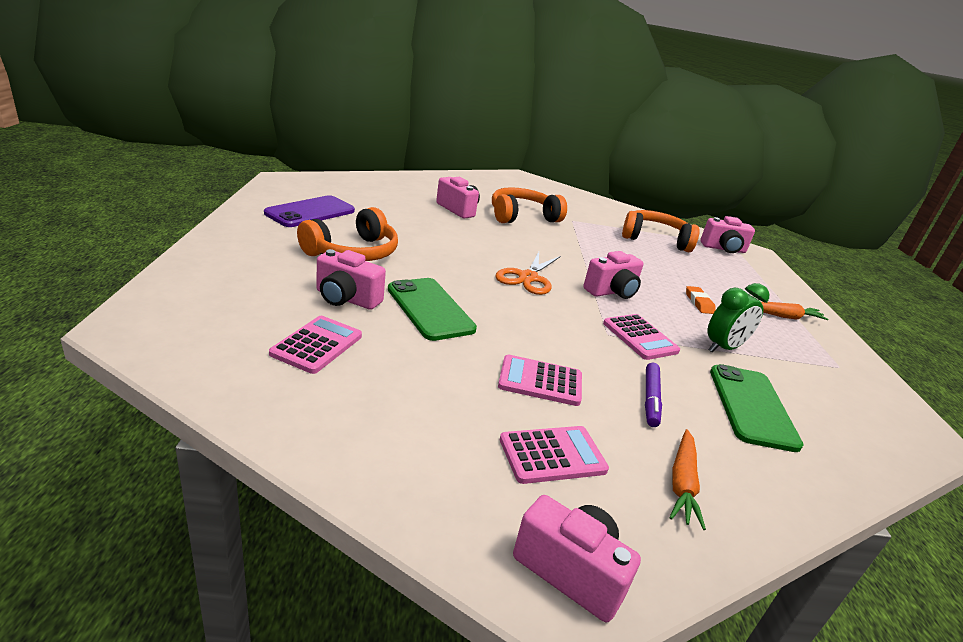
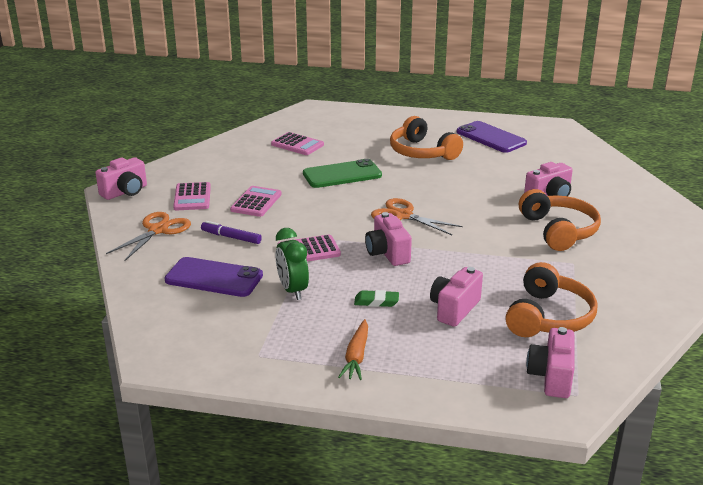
camera: 105 degrees right, 0 degrees up
pink camera [317,249,386,310] -> pink camera moved to [430,267,483,327]
orange carrot [669,429,706,530] -> orange scissors [106,212,191,261]
orange eraser [686,286,716,314] -> green eraser [354,290,399,307]
green phone [710,364,803,452] -> purple phone [164,257,263,297]

